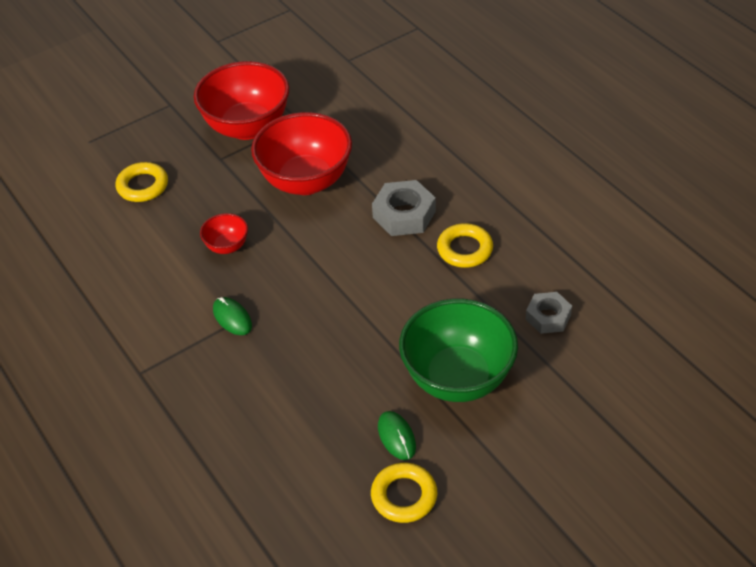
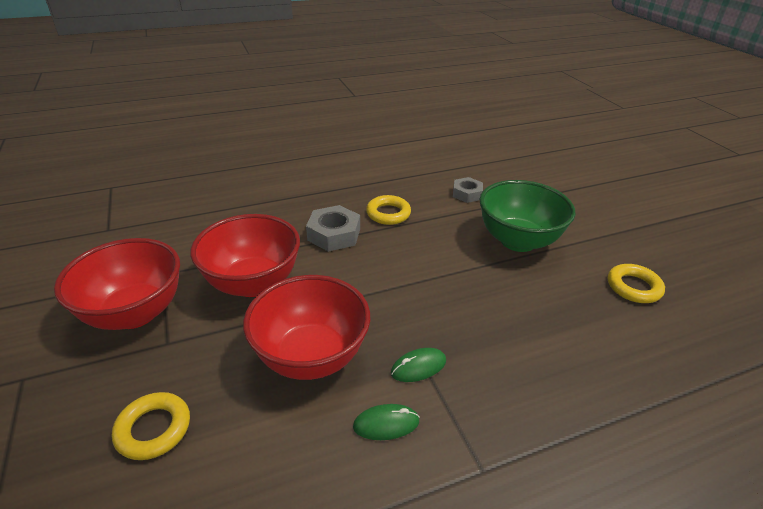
camera: 80 degrees left, 10 degrees down
red bowl [200,213,248,254] -> red bowl [243,275,370,380], size x2.16
green mouse [378,411,416,460] -> green mouse moved to [353,404,420,440]

